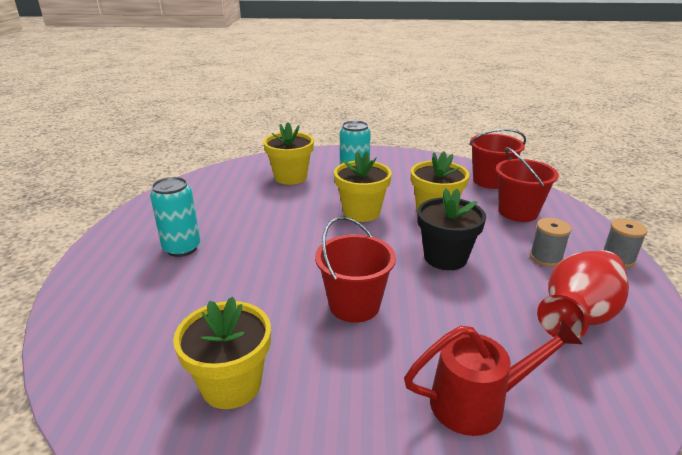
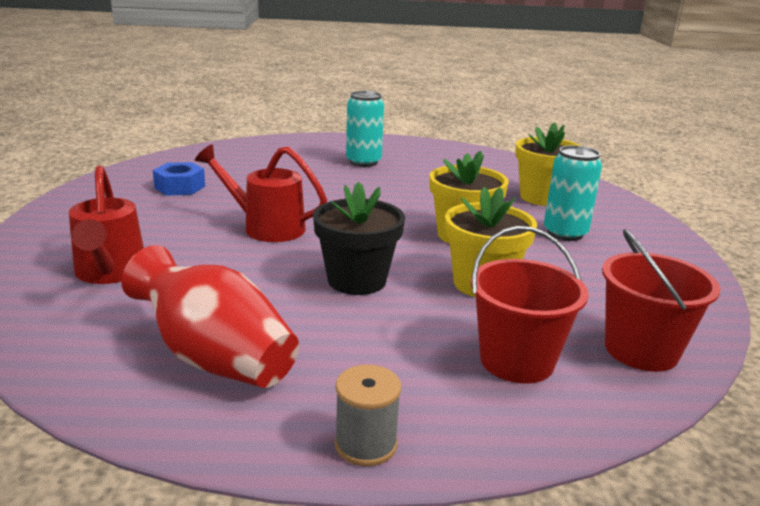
camera: 85 degrees right, 5 degrees down
yellow flower pot [173,297,271,409] -> blue nut [153,162,205,196]
red bucket [315,217,396,323] -> red watering can [195,144,327,242]
grey spool [530,218,572,267] -> none

